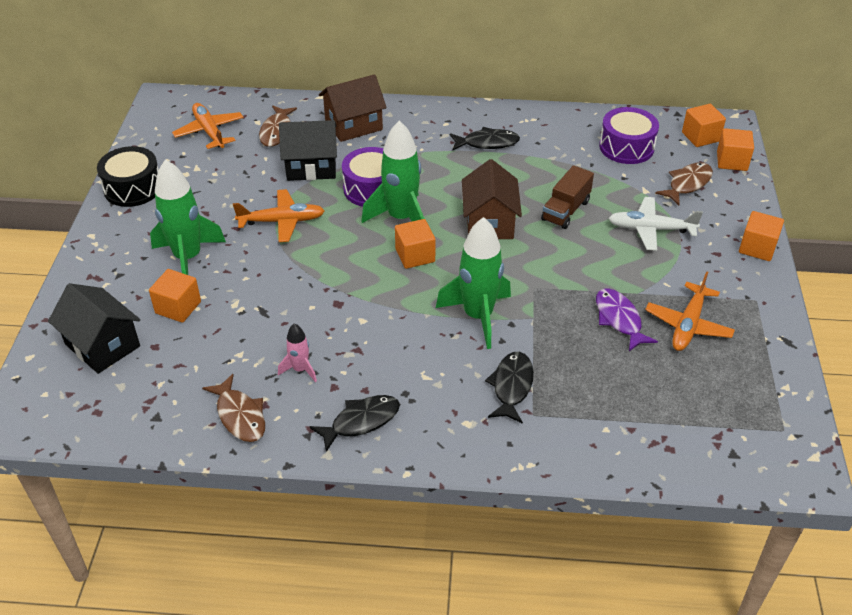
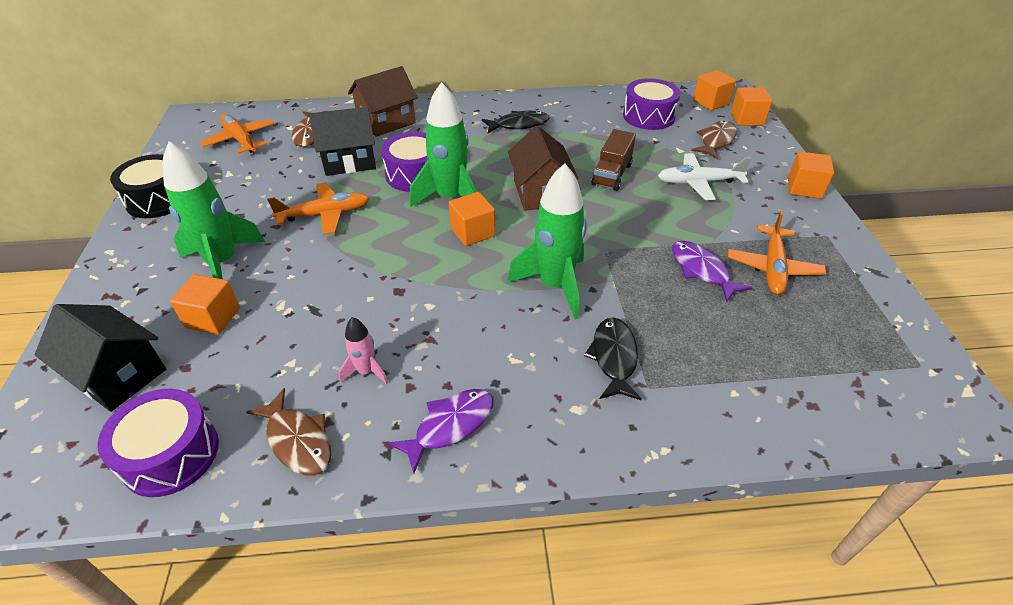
camera: 10 degrees left, 0 degrees up
black fish [310,395,400,452] -> purple fish [388,389,494,473]
none -> purple drum [98,389,219,497]

